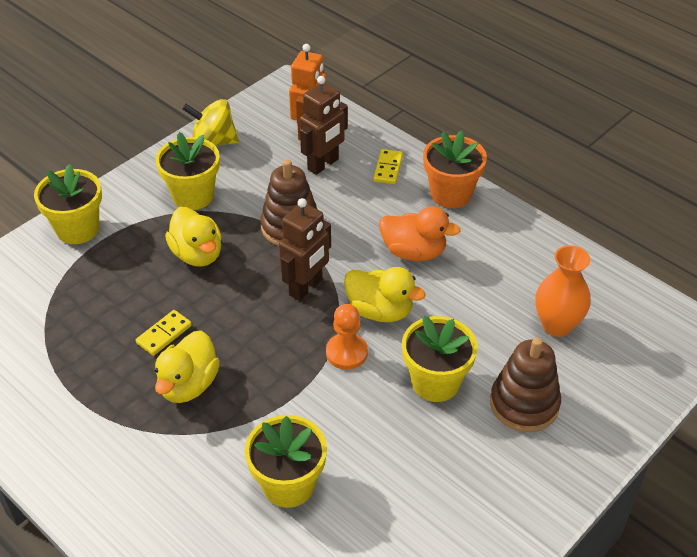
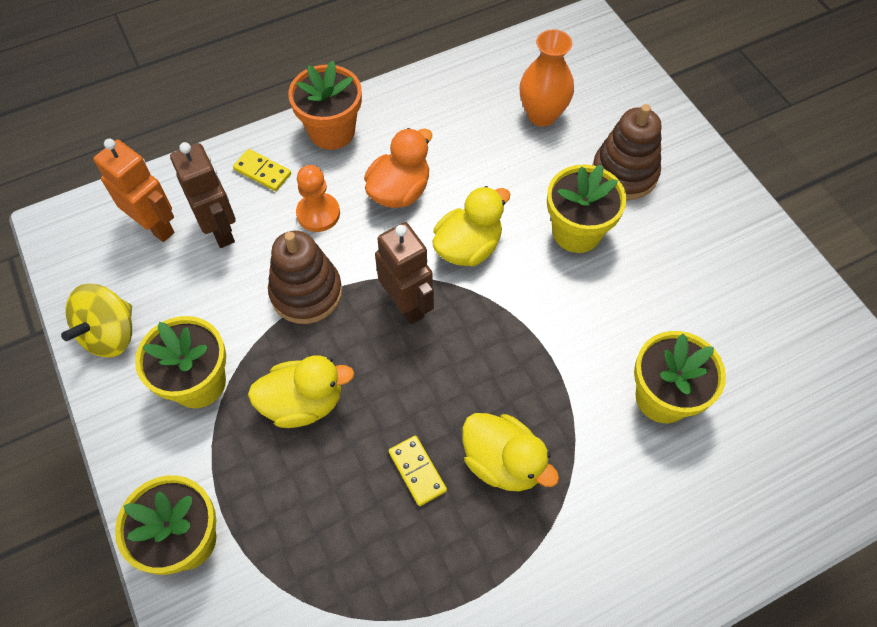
camera: 70 degrees left, 15 degrees up
orange pawn [326,304,368,370] -> orange pawn moved to [296,165,340,232]

